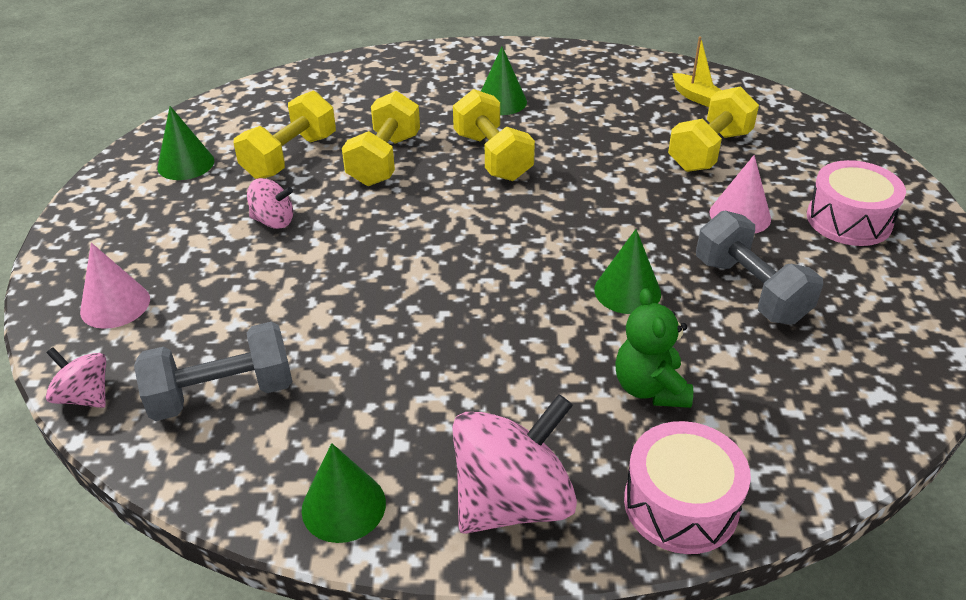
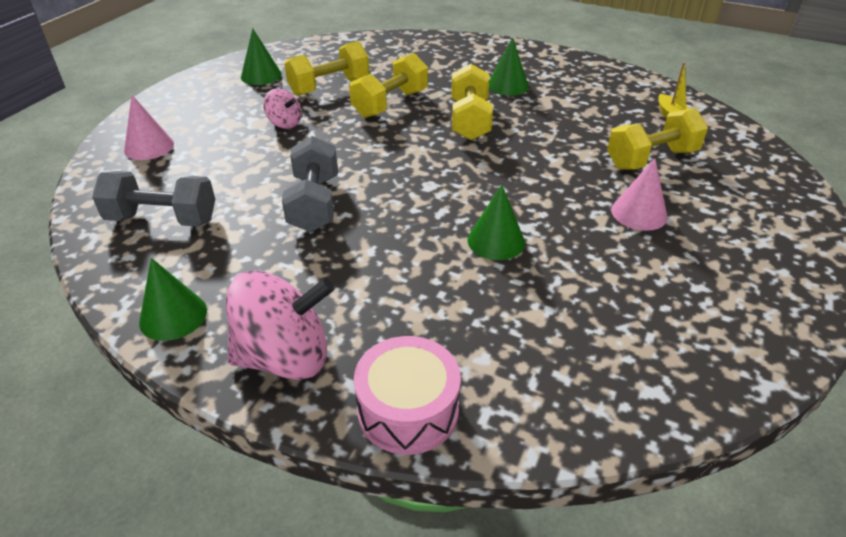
camera: 25 degrees right, 0 degrees up
pink spinning top [46,347,106,408] -> none
green teddy bear [615,288,693,408] -> none
grey dumbbell [696,211,823,324] -> grey dumbbell moved to [282,136,338,232]
pink drum [807,160,906,246] -> none

